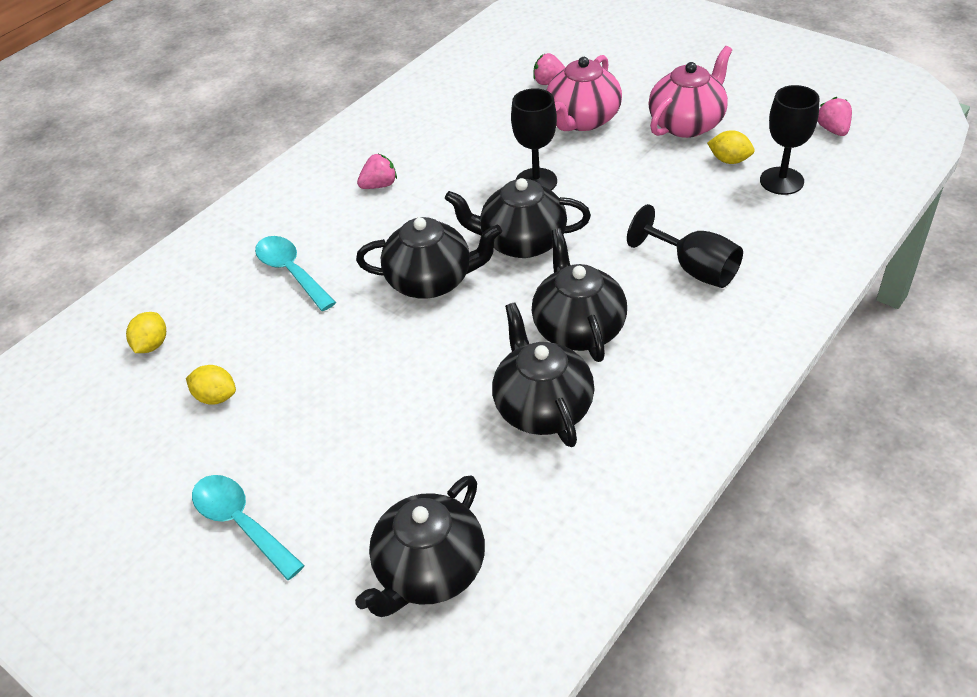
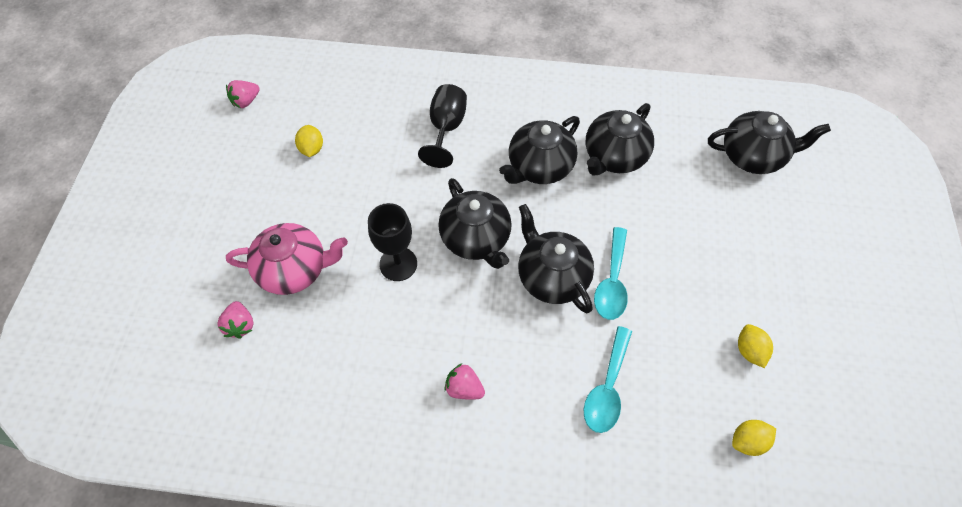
camera: 125 degrees left, 15 degrees up
turquoise spoon [192,475,305,580] -> turquoise spoon moved to [594,227,628,320]
pink teapot [648,46,732,138] -> none
black goblet [760,85,819,195] -> none

